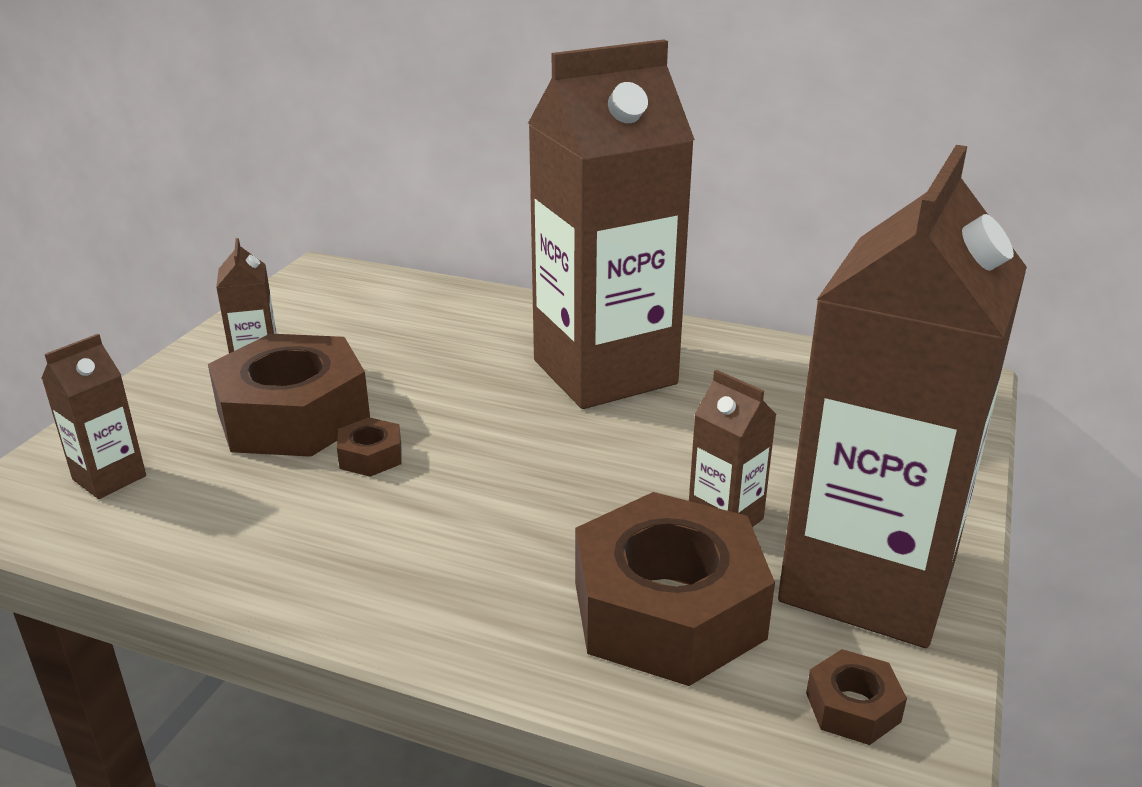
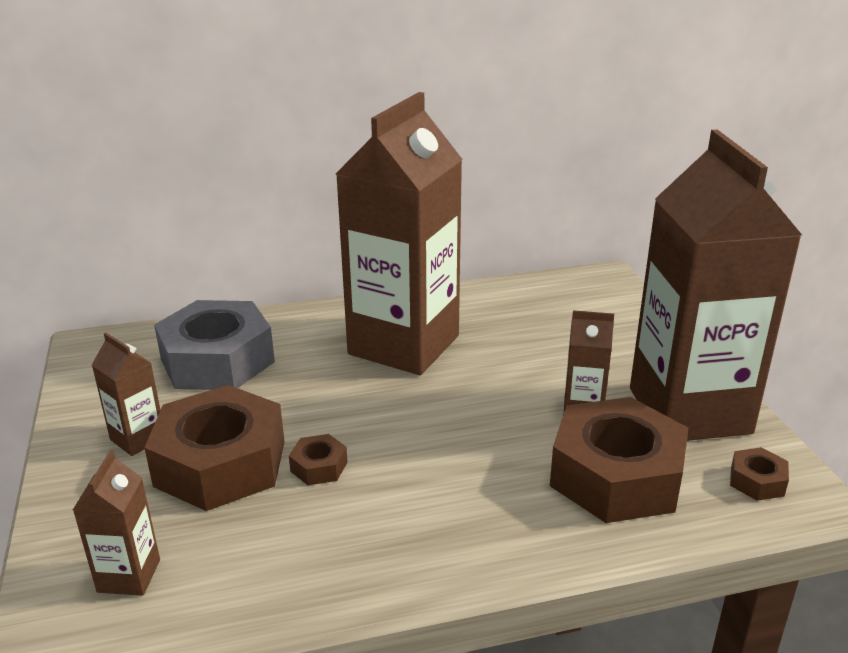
camera: 35 degrees left, 0 degrees up
none -> grey nut [154,300,275,390]

